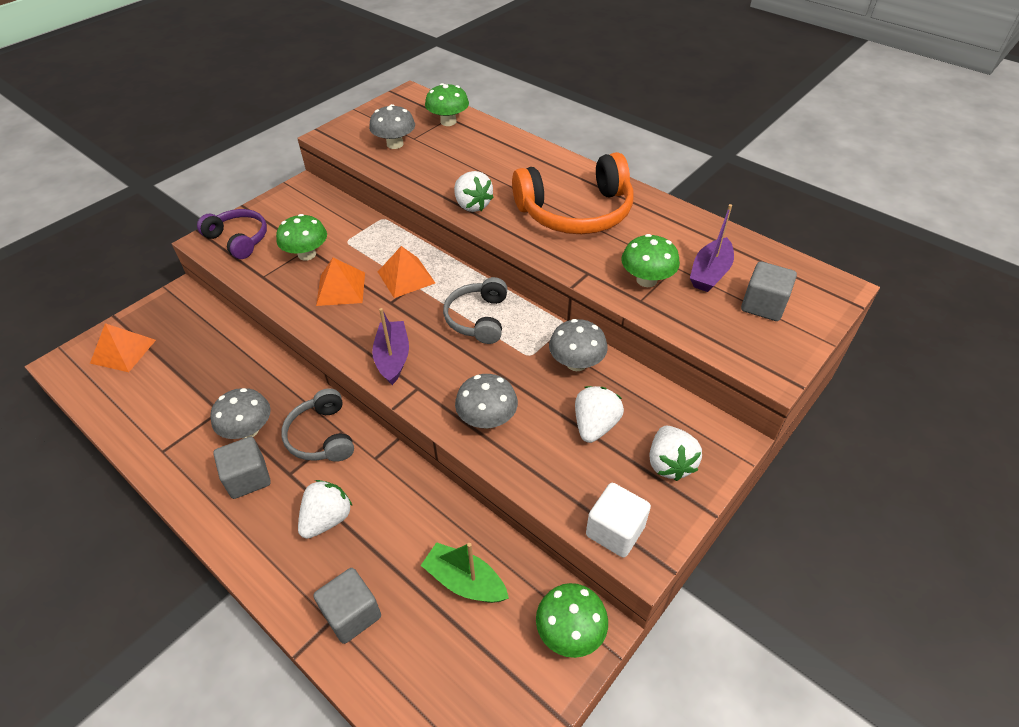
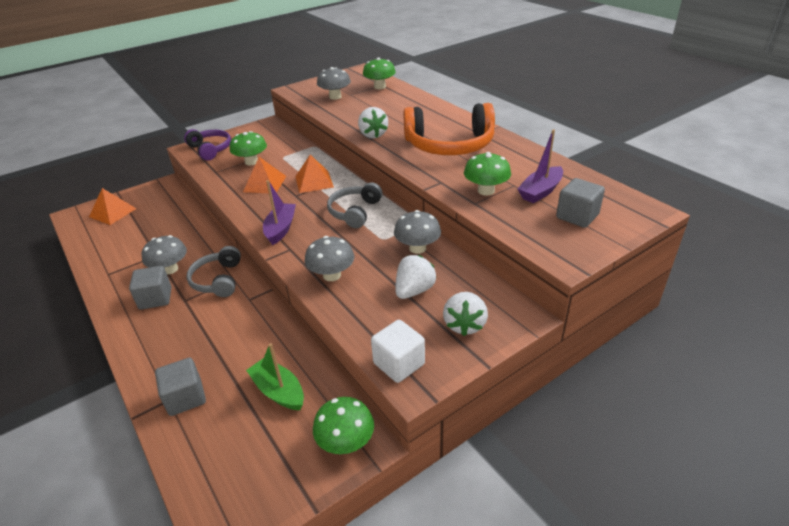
camera: 15 degrees right, 10 degrees down
white strawberry [298,480,352,539] -> none

